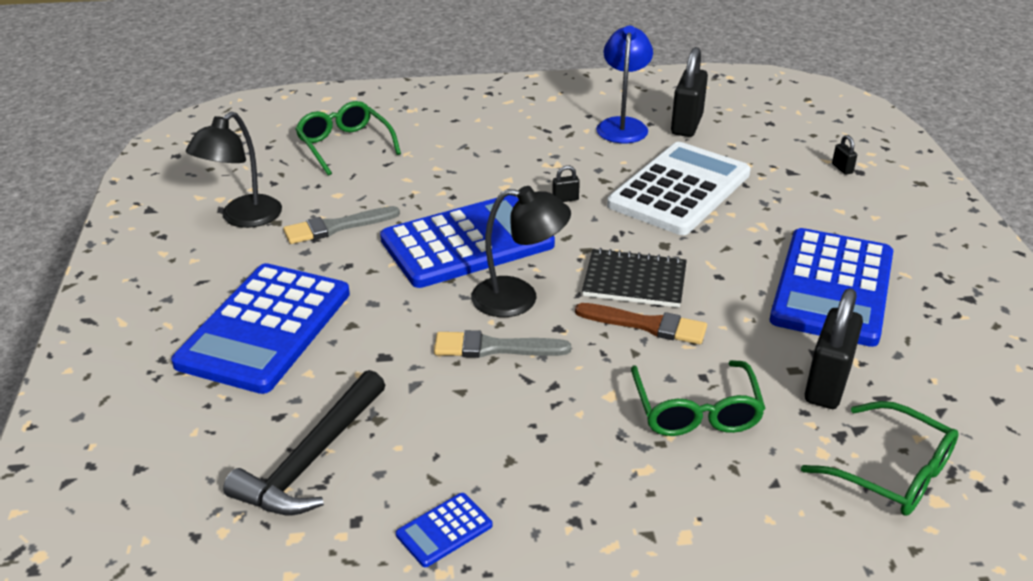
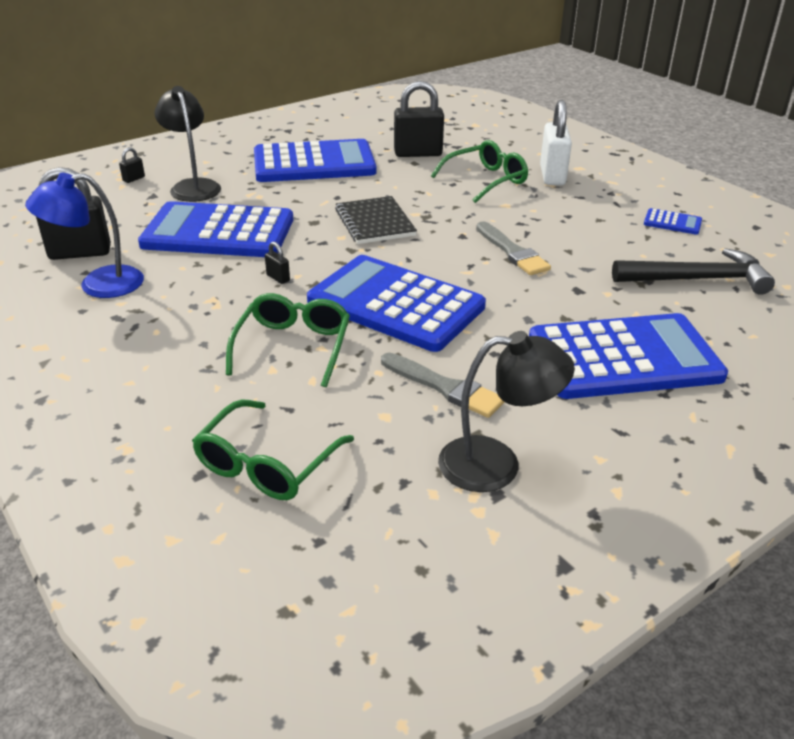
camera: 120 degrees left, 0 degrees up
black lamp [471,186,571,317] -> black lamp moved to [155,86,221,202]
brown brush [575,303,707,344] -> none
white calculator [607,142,751,235] -> blue calculator [138,201,293,257]
green glasses [801,401,959,516] -> green glasses moved to [226,293,350,387]
none -> white padlock [540,100,572,185]

